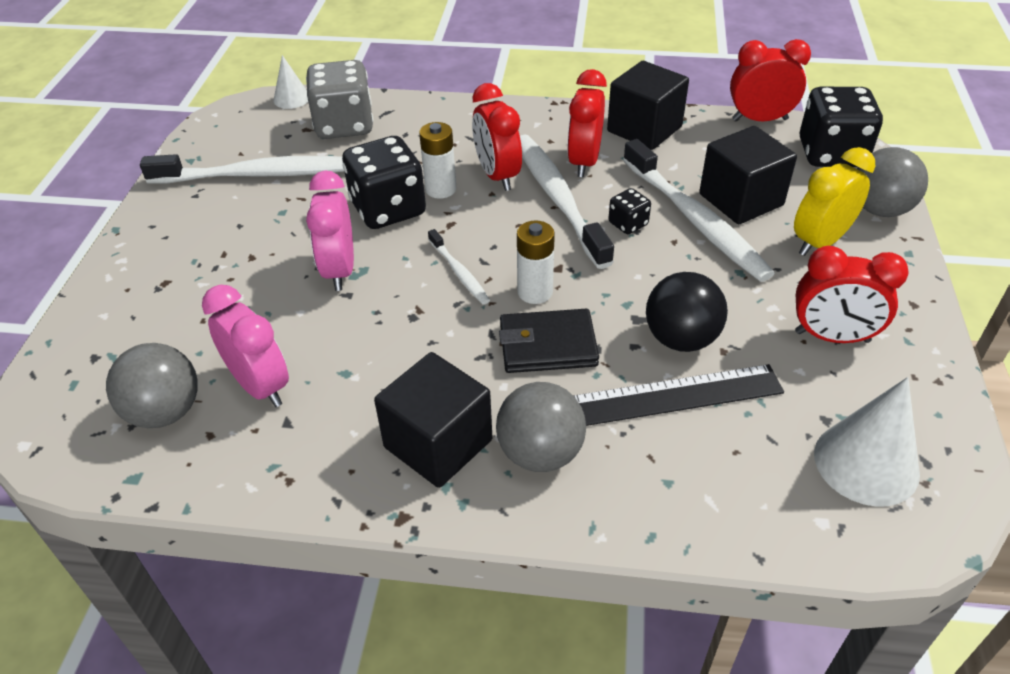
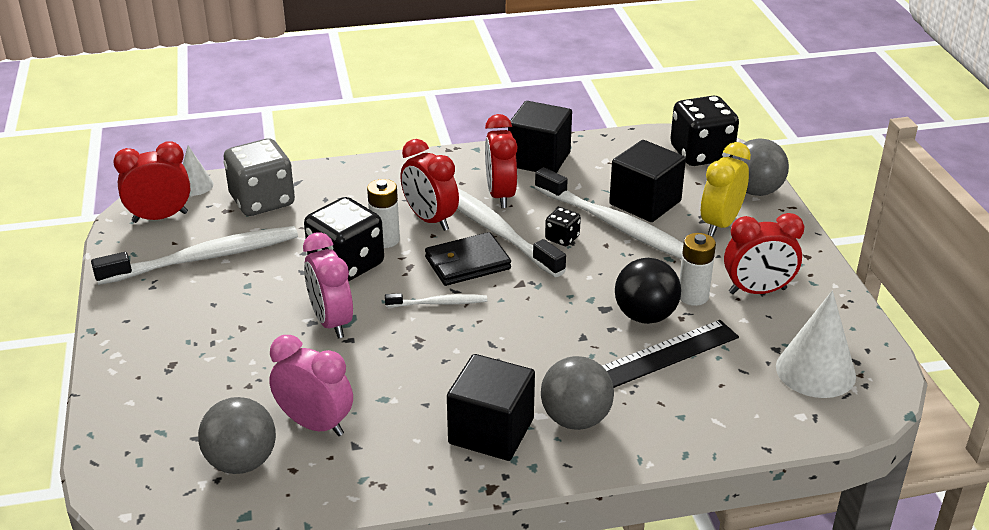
camera: 20 degrees left, 10 degrees down
white toothbrush [428,229,490,305] -> white toothbrush turned 45 degrees counterclockwise [385,293,487,307]
black wallet [499,309,599,373] -> black wallet moved to [425,232,511,286]
white battery [517,220,555,304] -> white battery moved to [679,233,716,306]
red clock [730,39,811,121] -> red clock moved to [113,141,190,223]

